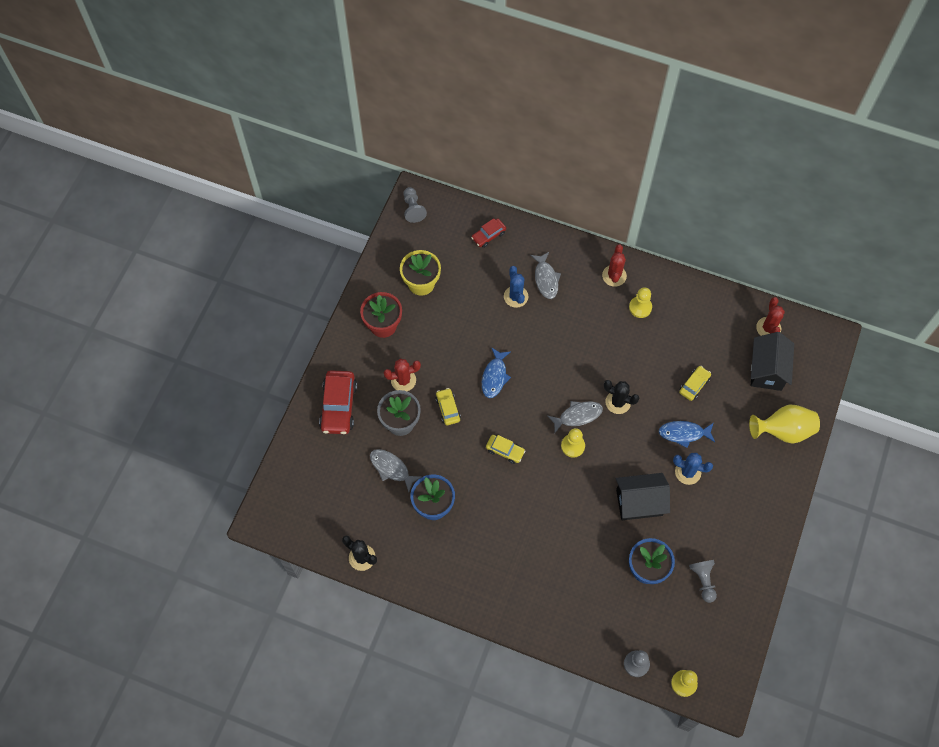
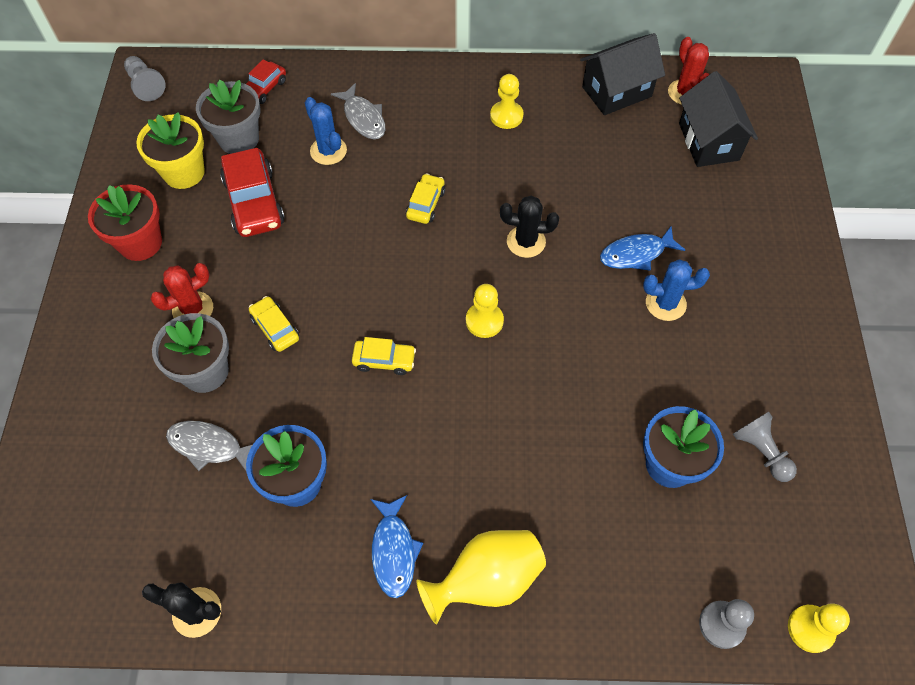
camera: 20 degrees left, 5 degrees down
red car [319,370,357,434] -> red car moved to [220,148,285,237]
blue fish [482,347,511,398] -> blue fish moved to [370,495,423,598]
grey fish [548,401,603,433] -> none
red cactus [602,244,627,287] -> none
black house [616,473,670,520] -> black house moved to [580,33,665,115]
yellow car [679,366,711,401] -> yellow car moved to [406,173,445,224]
yellow vase [749,405,820,444] -> yellow vase moved to [416,530,546,624]
none -> grey flower pot [196,79,260,154]

